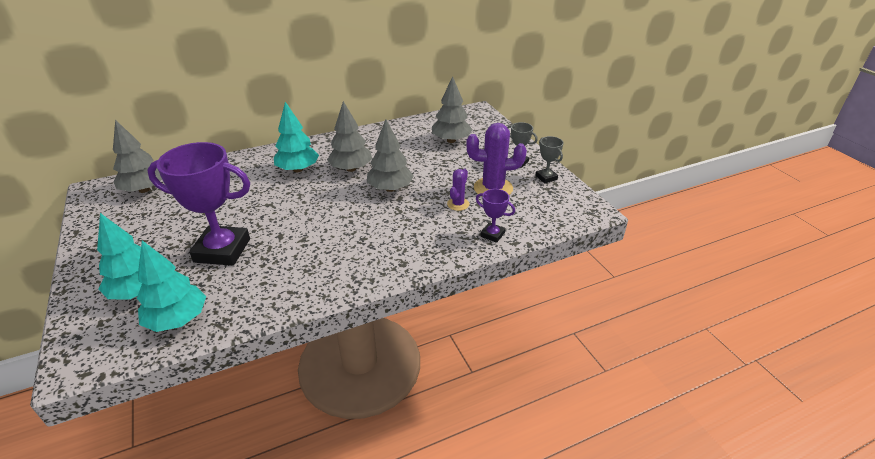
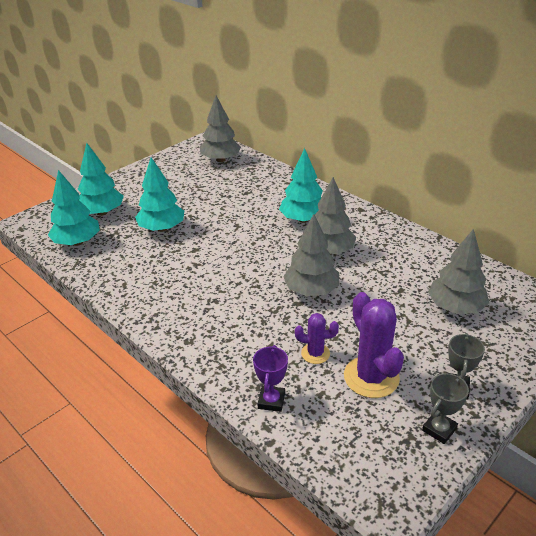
camera: 70 degrees right, 0 degrees up
purple trophy [147,142,250,266] -> turquoise tree [135,157,184,232]

